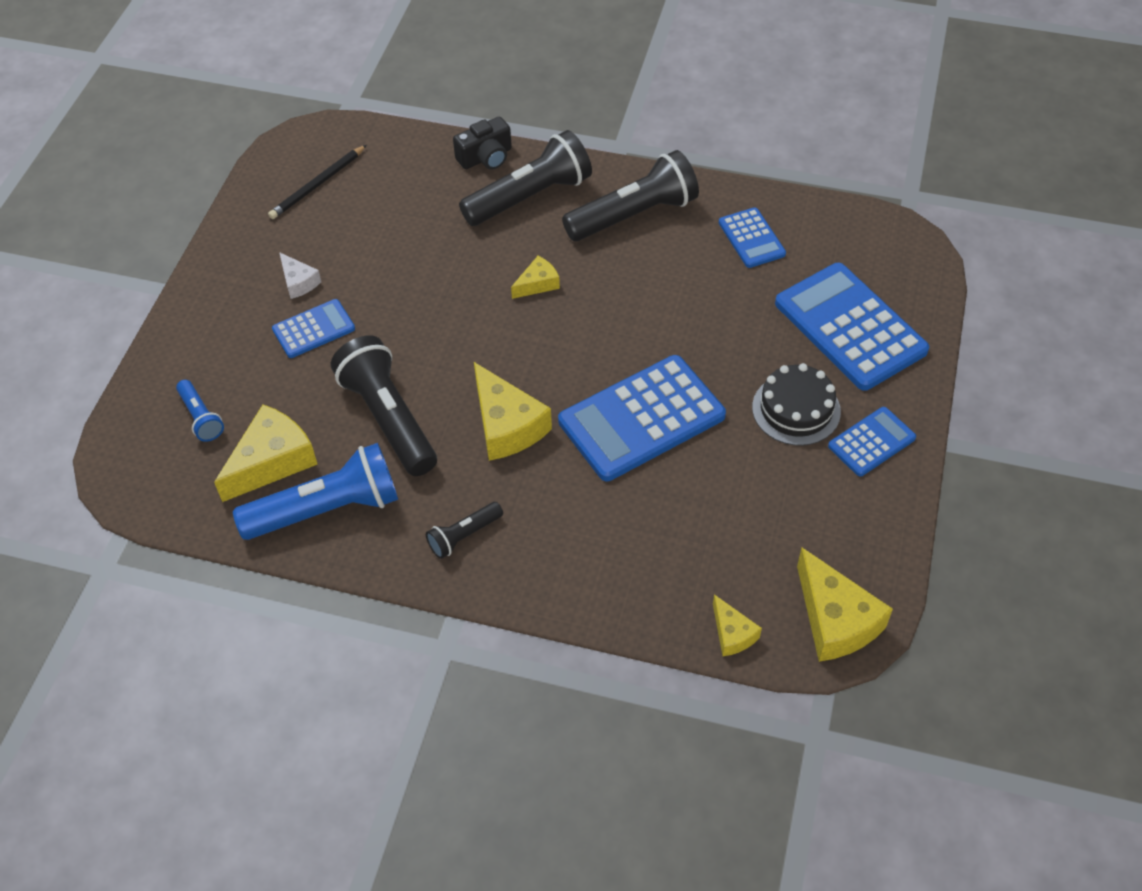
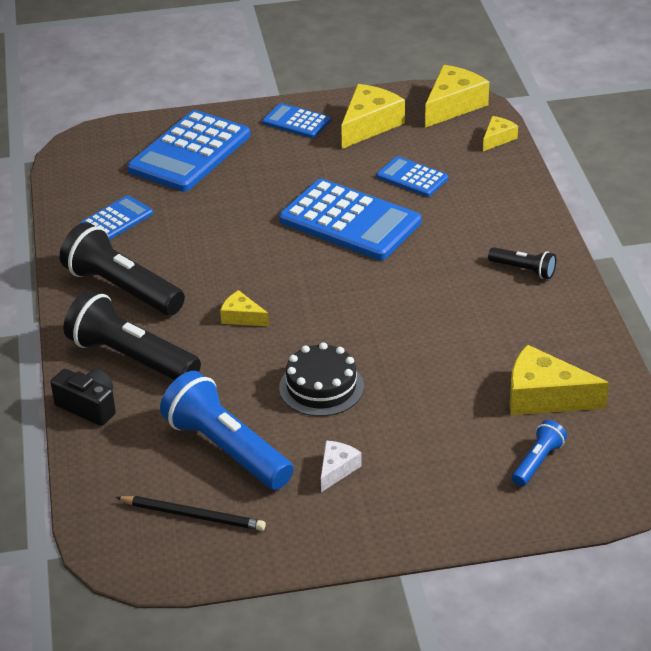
camera: 115 degrees left, 15 degrees down
blue flashlight [233,443,398,540] -> blue flashlight moved to [160,371,294,490]
blue calculator [272,299,355,358] -> blue calculator moved to [377,156,448,197]
black flashlight [331,335,437,476] -> none
yellow cheese [474,362,552,461] -> yellow cheese moved to [341,84,405,149]
black cake [752,363,841,446] -> black cake moved to [279,342,364,416]

